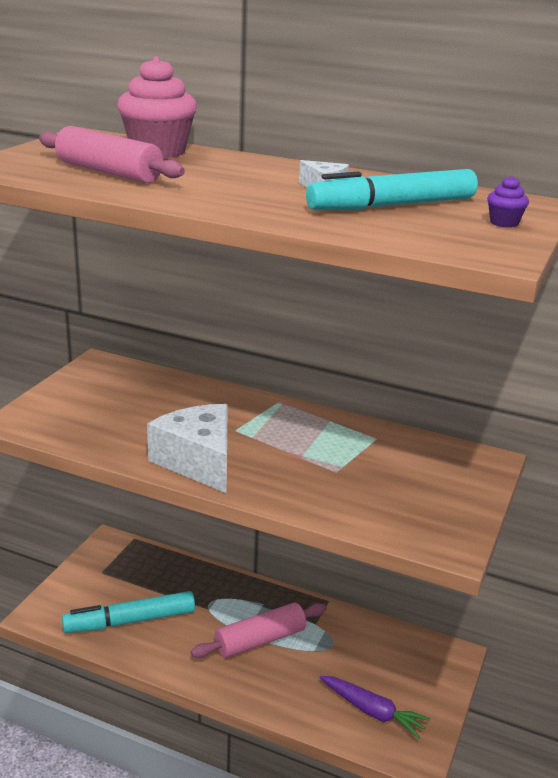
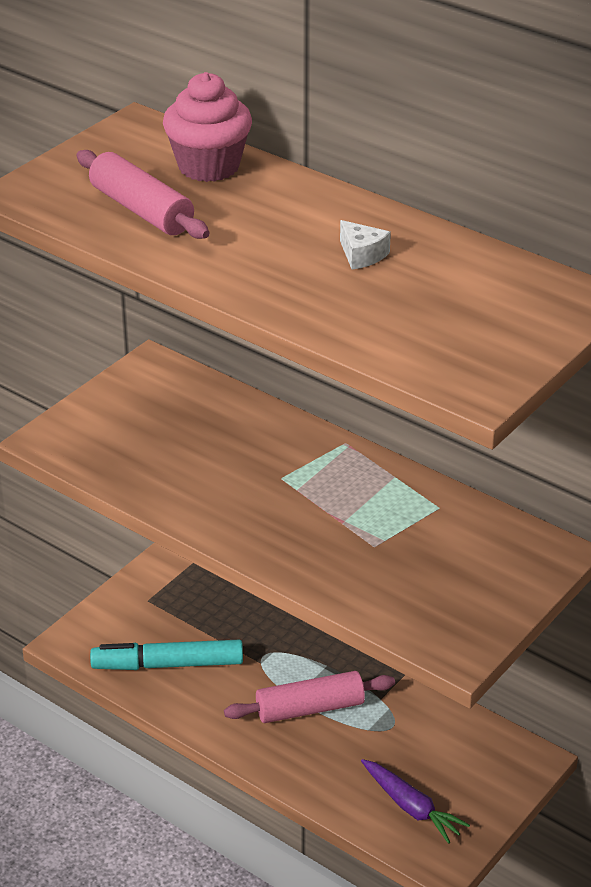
camera: 15 degrees right, 10 degrees up
white cheese [147,404,228,493] -> none
turquoise marker [306,169,478,210] -> none
purple cupcake [487,176,529,227] -> none

